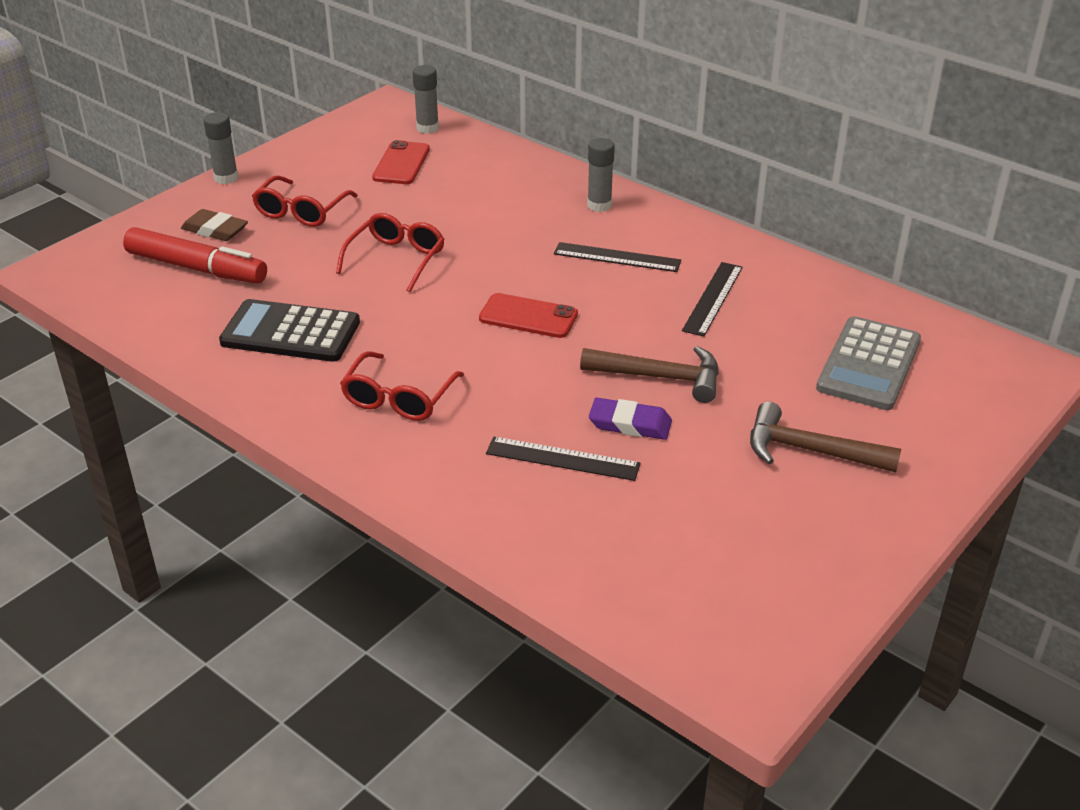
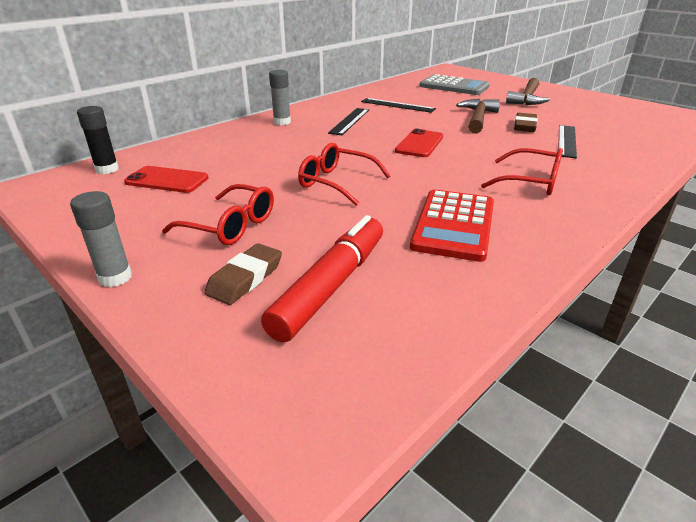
camera: 85 degrees left, 5 degrees down
black calculator [219,299,360,362] -> red calculator [410,190,494,262]
grey glue stick [412,65,439,134] -> black glue stick [77,106,119,174]
purple eraser [589,398,672,440] -> brown eraser [514,113,538,132]

